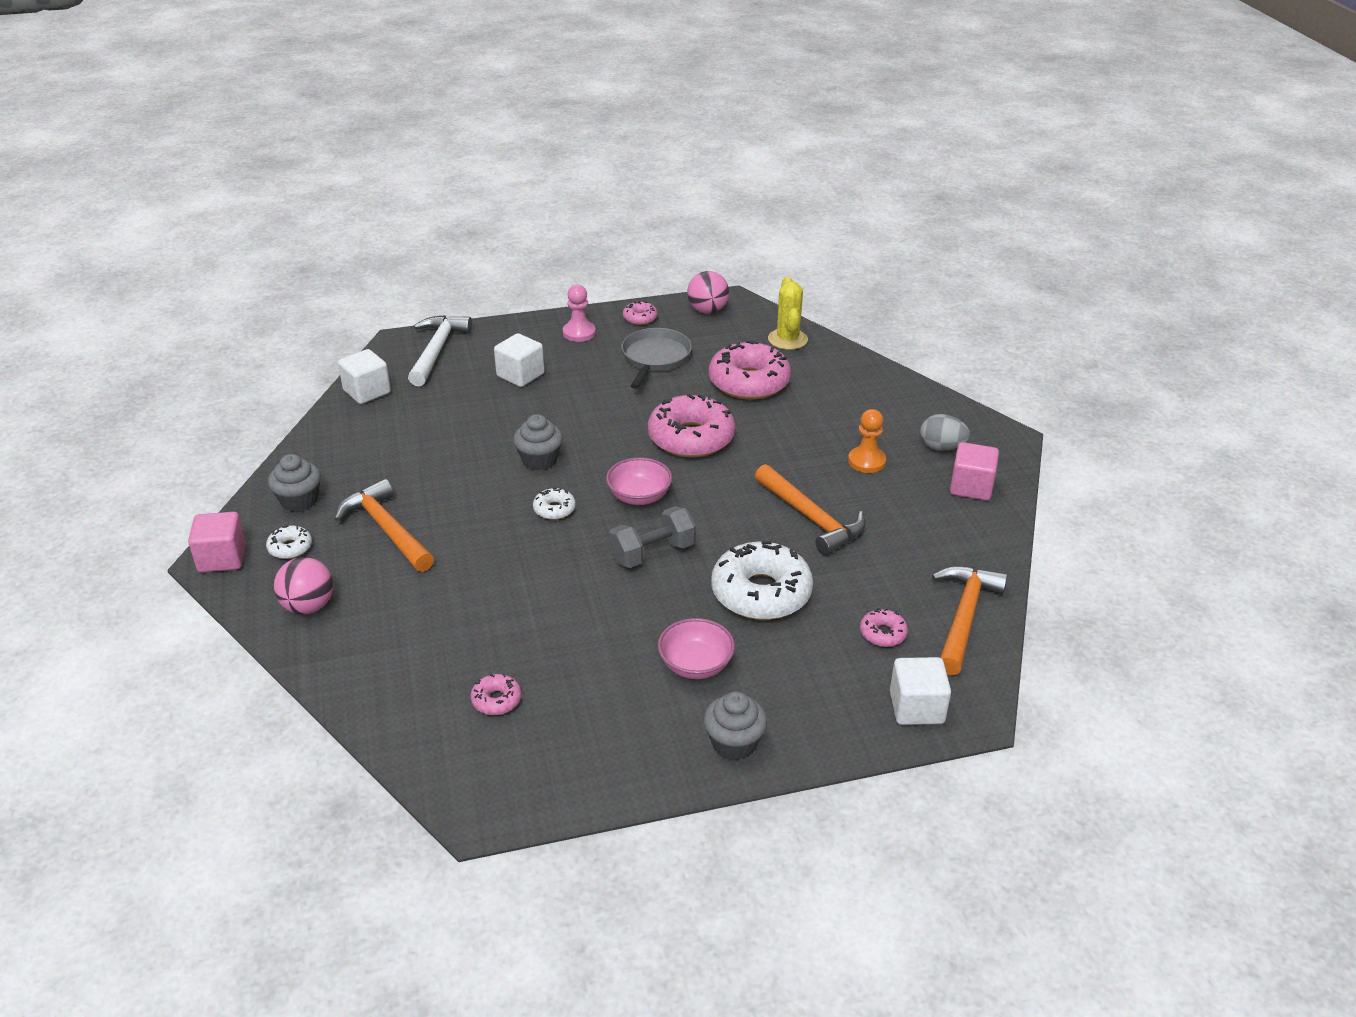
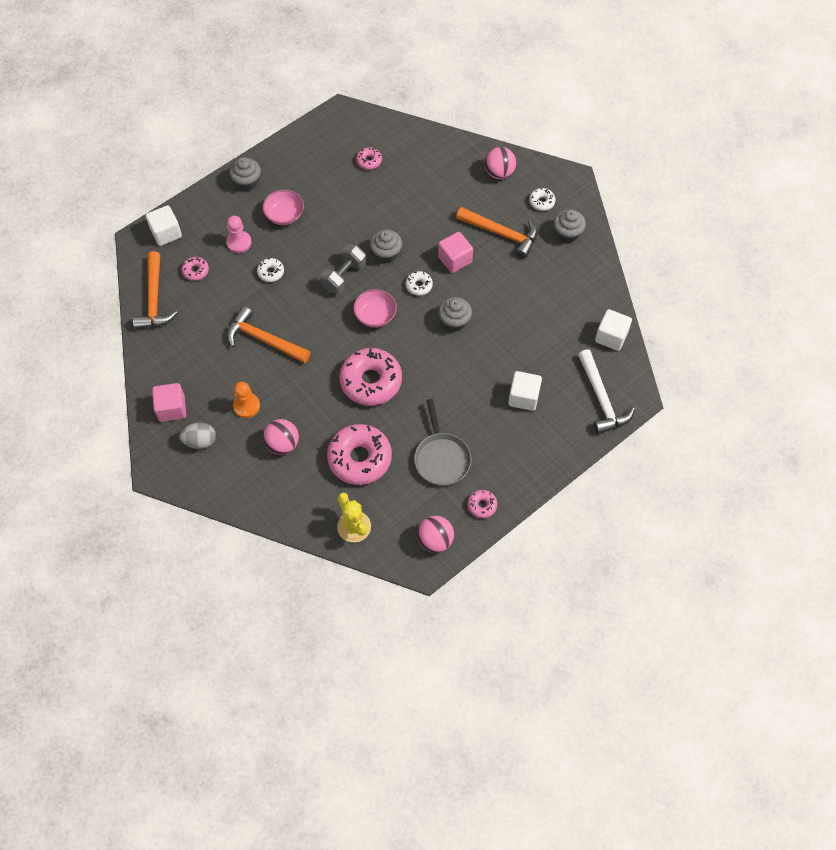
camera: 155 degrees right, 25 degrees up
pink cube [188,512,246,572] -> pink cube moved to [438,232,473,273]
pink pawn [563,285,596,342] -> pink pawn moved to [226,216,251,253]
white donut [711,541,813,620] -> white donut [257,258,284,282], size x0.45
none -> pink ball [263,419,299,455]
none -> grey cupcake [370,229,402,263]

